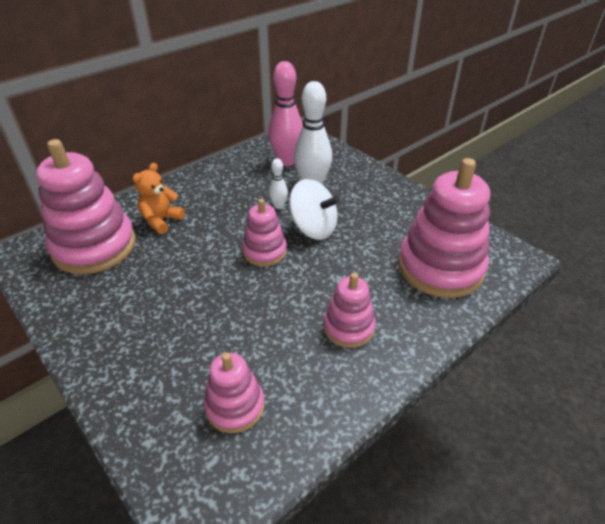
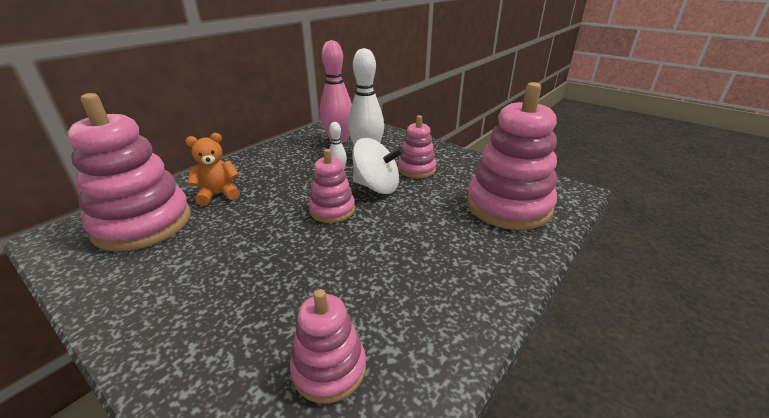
camera: 10 degrees left, 10 degrees down
orange teddy bear [133,163,185,234] -> orange teddy bear turned 45 degrees clockwise [185,133,240,206]
pink stacking toy [323,273,376,348] -> pink stacking toy moved to [398,115,436,178]

